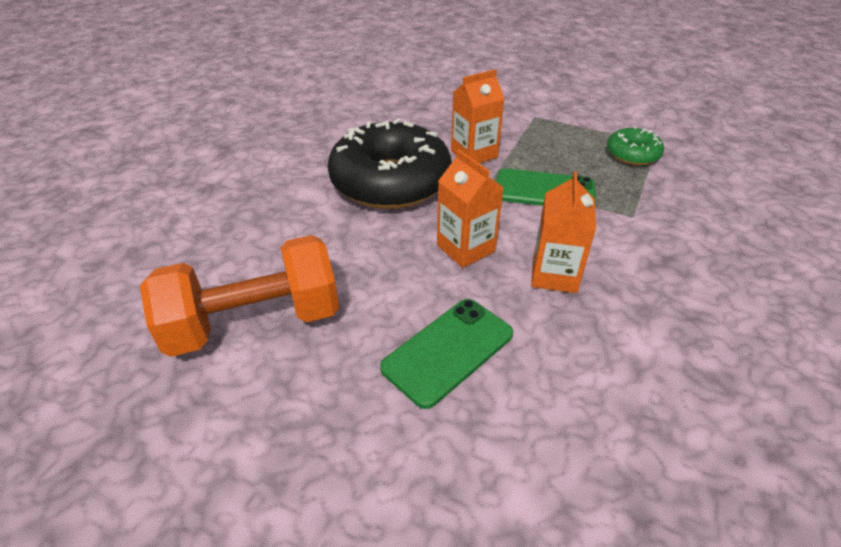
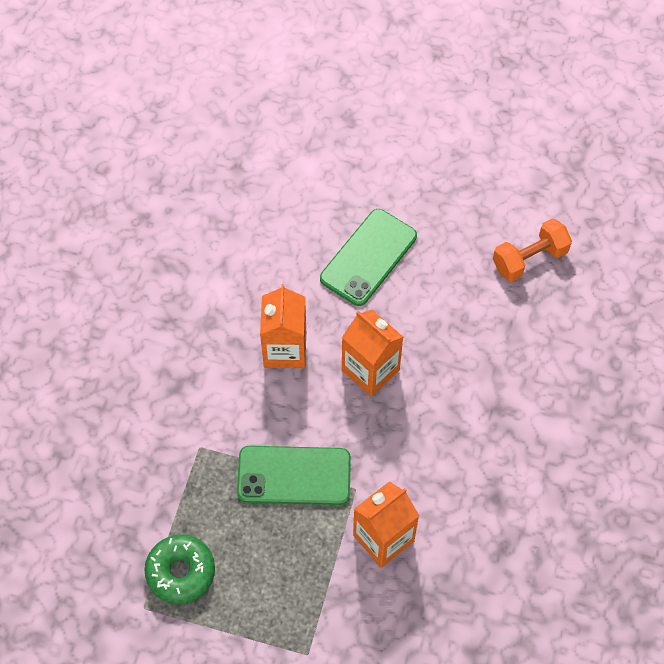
camera: 170 degrees right, 20 degrees up
orange dumbbell [140,235,339,357] -> orange dumbbell [493,218,572,282], size x0.54
black donut [328,118,452,209] -> none

